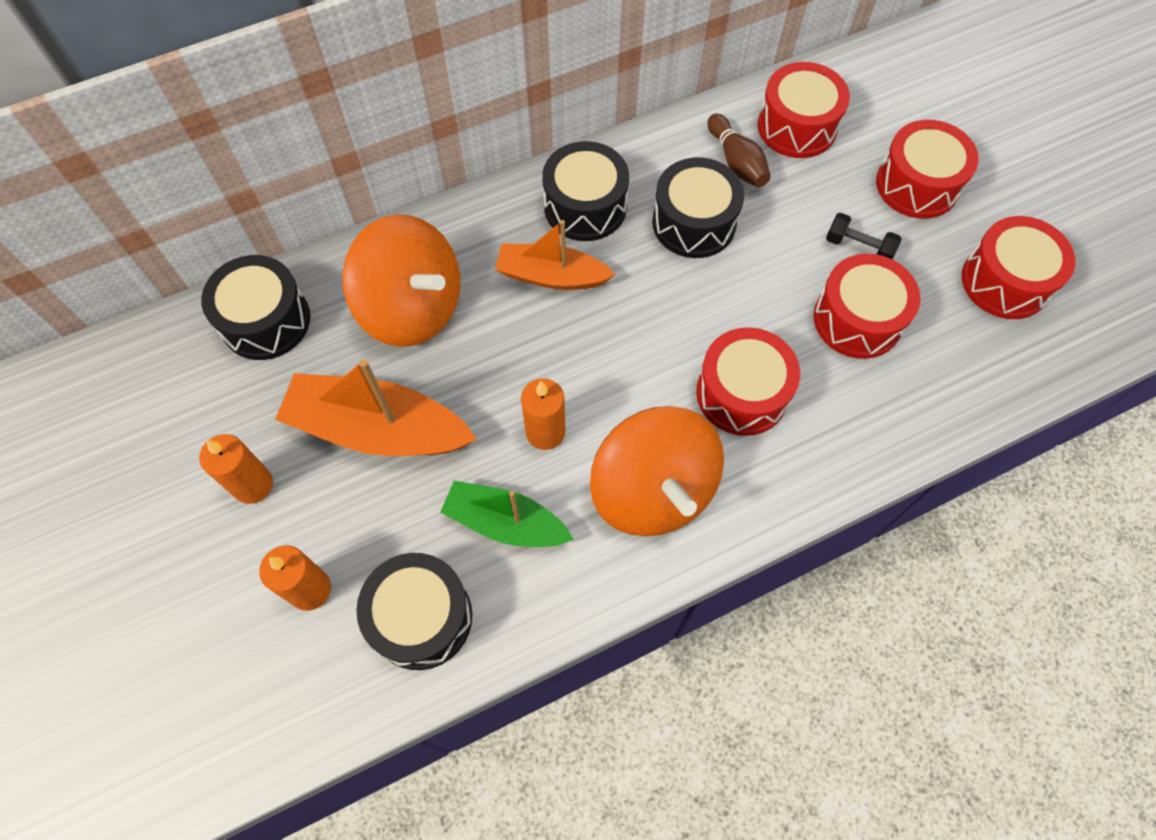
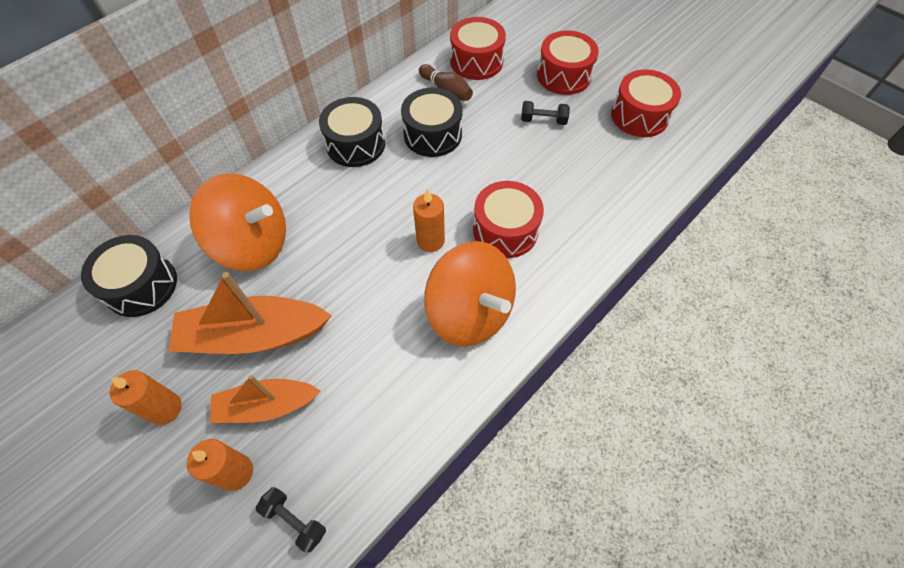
camera: 20 degrees left, 5 degrees down
black drum [356,553,472,670] -> none
green boat [440,481,574,547] -> none
orange boat [495,220,616,290] -> orange boat moved to [210,375,320,423]
orange candle [521,378,565,450] -> orange candle moved to [413,189,445,252]
red drum [814,254,921,359] -> none
none -> black dumbbell [256,487,326,552]

